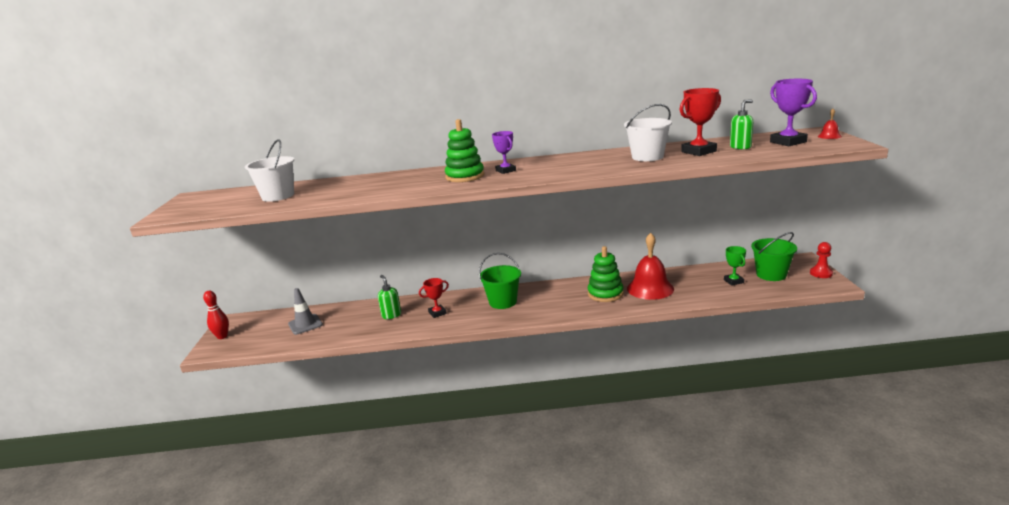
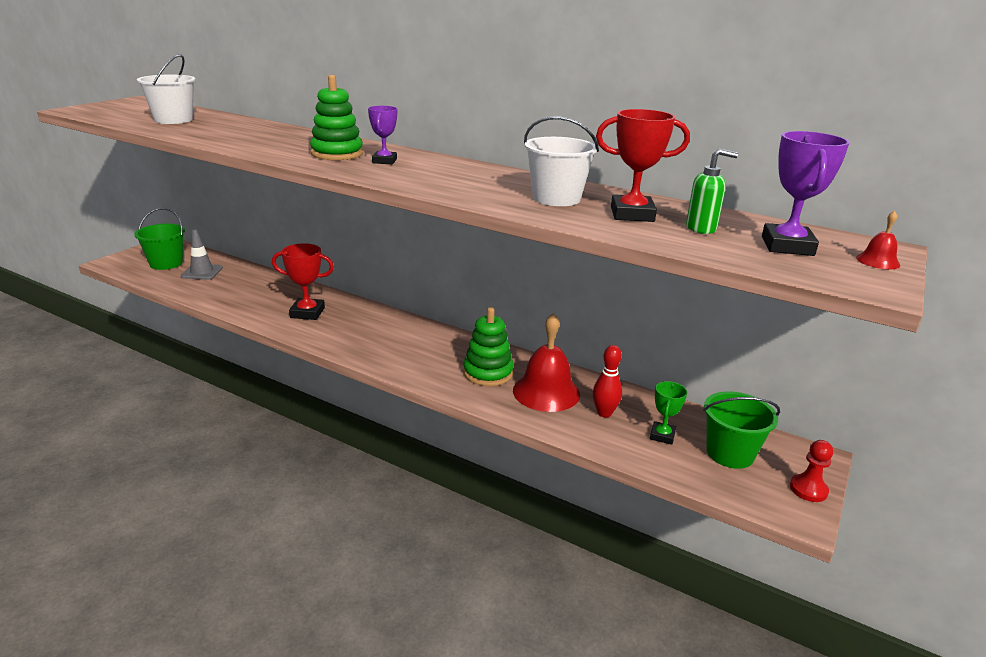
camera: 30 degrees right, 5 degrees up
red bowling pin [203,291,229,339] -> red bowling pin moved to [593,345,622,418]
green soap dispenser [378,275,401,319] -> none
red trophy [419,278,449,318] -> red trophy [272,243,334,320], size x1.58
green bucket [479,253,521,309] -> green bucket moved to [134,208,185,270]

